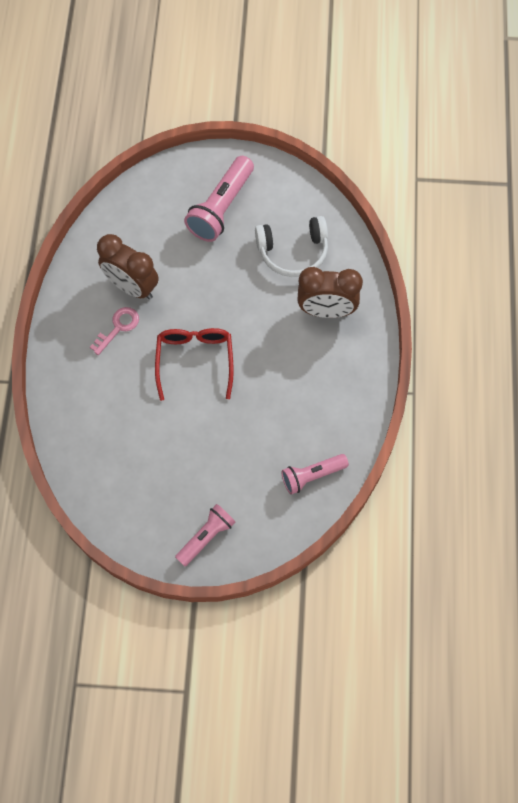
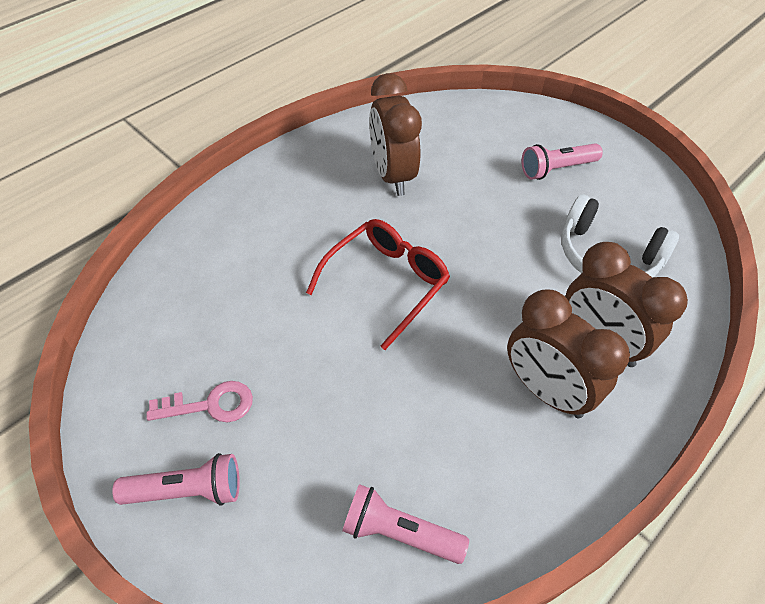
camera: 40 degrees right, 15 degrees down
pink key [90,307,139,355] -> pink key moved to [147,381,253,422]
pink flashlight [184,156,254,242] -> pink flashlight [521,143,603,180], size x0.63
none -> brown clock [507,289,630,418]

